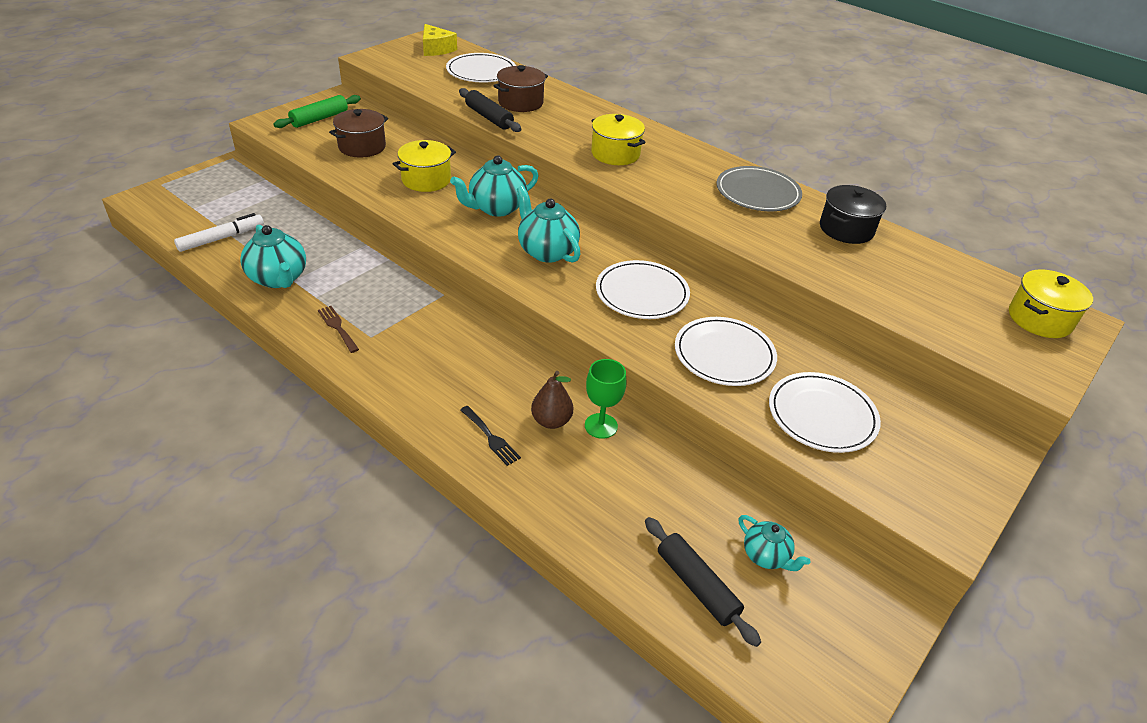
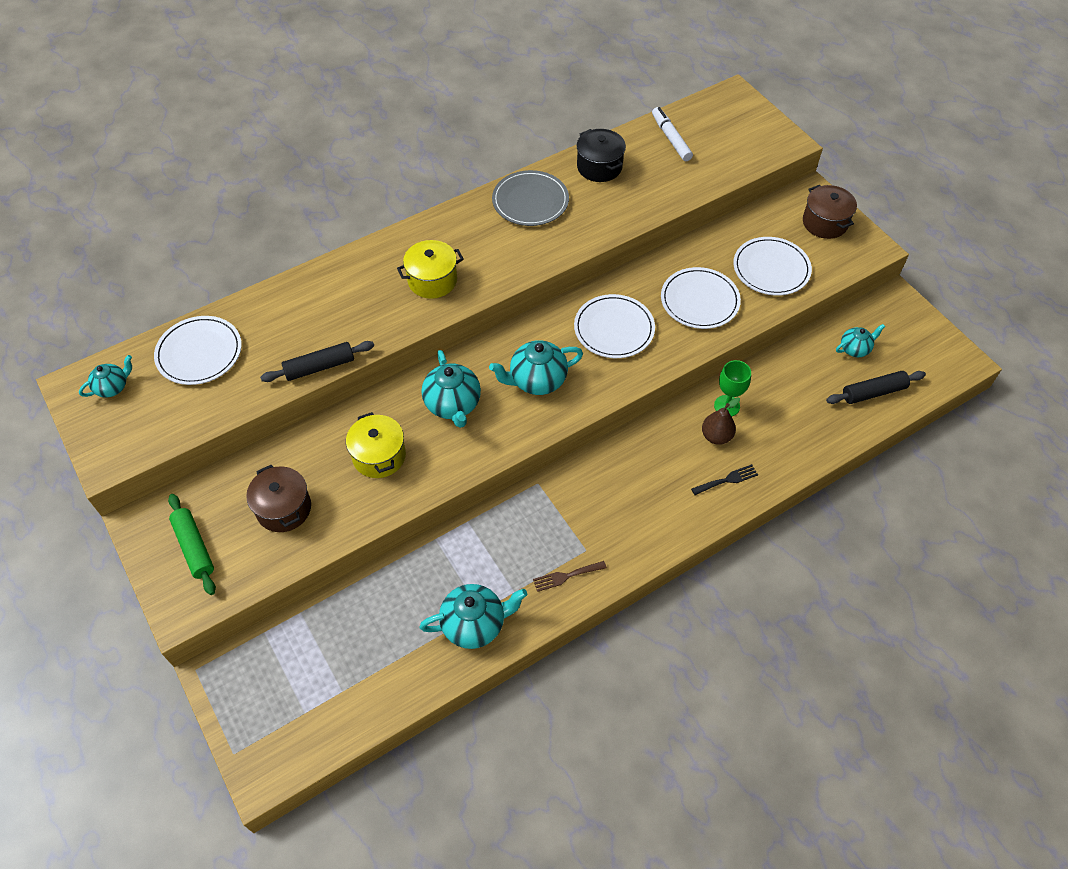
camera: 70 degrees left, 15 degrees up
white marker [174,213,264,252] -> white marker moved to [652,107,693,161]
yellow cheese [423,24,457,56] -> turquoise teapot [79,355,132,398]
brown pot [494,65,548,112] -> brown pot moved to [803,185,857,239]
yellow pot [1009,269,1093,338] -> none

